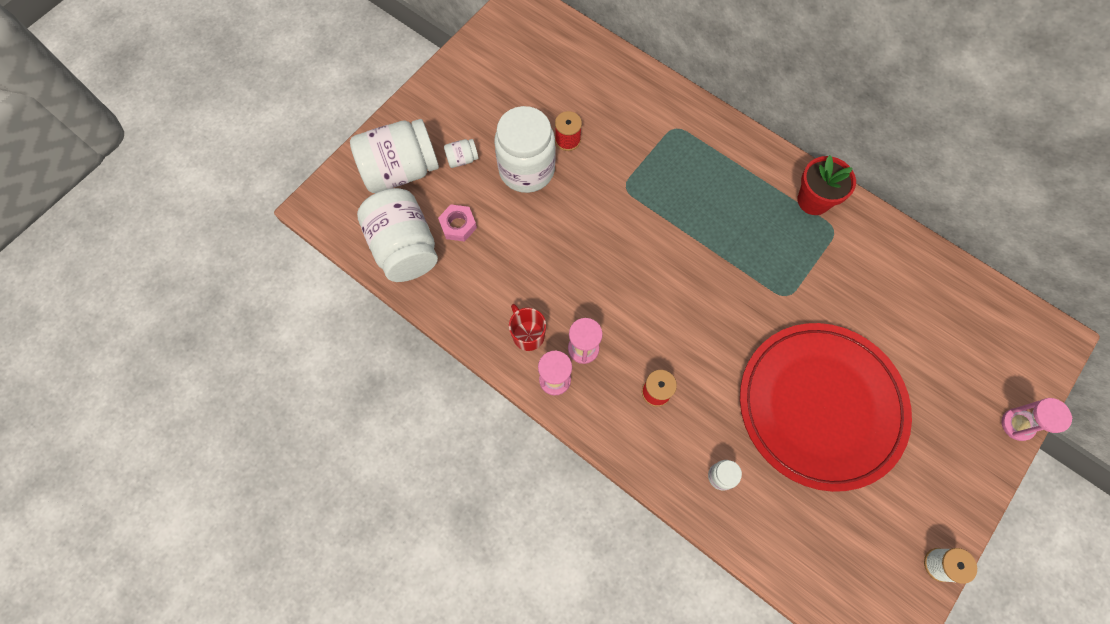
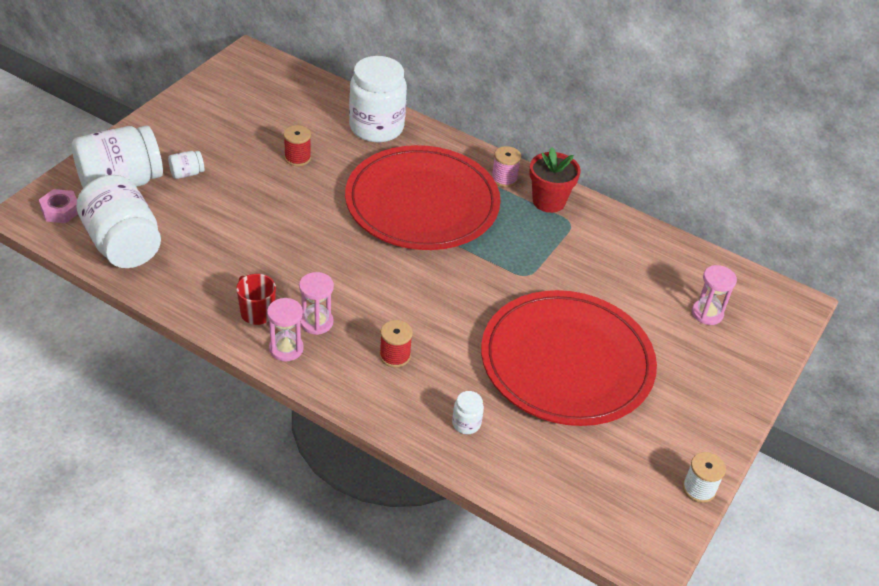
camera: 10 degrees left, 25 degrees down
pink nut [438,205,477,242] -> pink nut moved to [39,189,78,223]
white jar [494,106,556,193] -> white jar moved to [349,56,407,143]
pink hourglass [1002,398,1072,441] -> pink hourglass moved to [692,265,737,325]
none -> red plate [345,145,501,250]
none -> pink spool [492,146,521,187]

